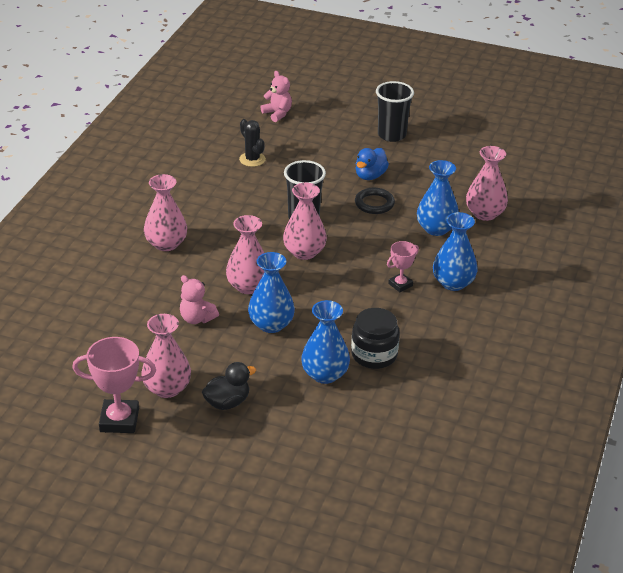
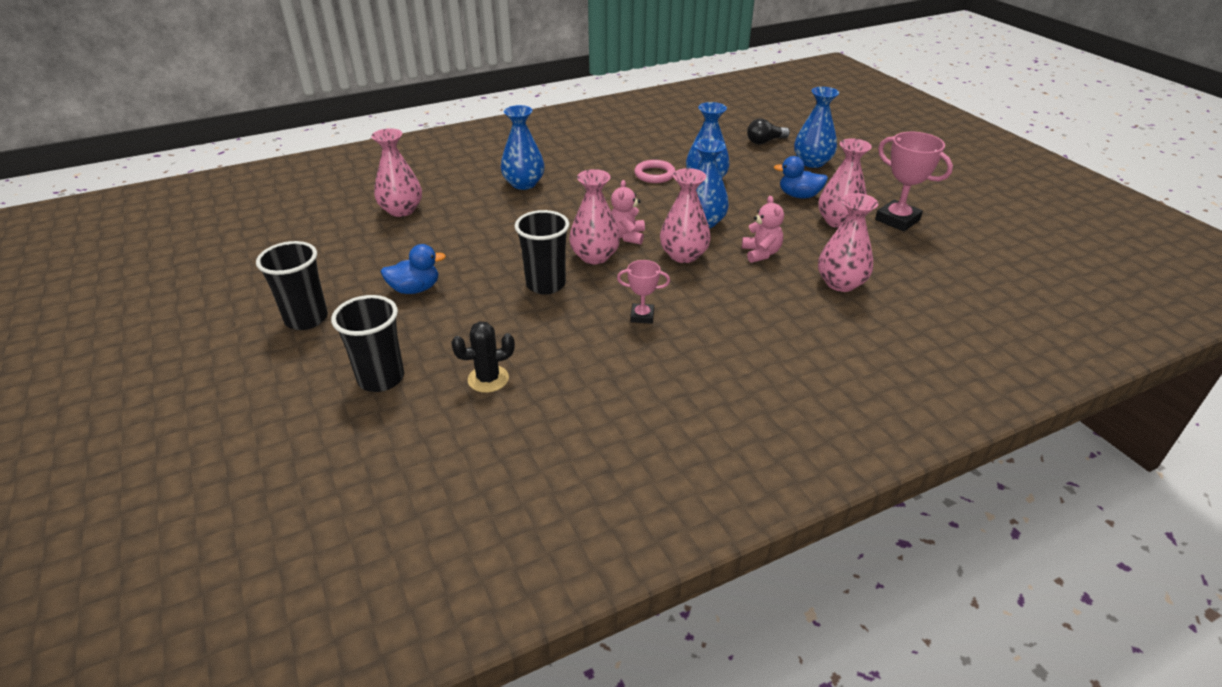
camera: 135 degrees left, 0 degrees up
pink vase [144,174,187,251] -> pink vase moved to [818,193,878,292]
black duck [202,362,256,410] -> blue duck [774,156,828,199]
black cactus [239,119,266,167] -> black cactus turned 60 degrees clockwise [451,322,515,393]
pink teddy bear [261,71,292,122] -> pink teddy bear moved to [611,180,645,244]
black jar [351,308,400,369] -> pink ring [634,160,676,183]
black ring [355,188,395,214] -> none
pink trophy [387,241,419,292] -> pink trophy moved to [617,260,670,324]
blue vase [417,160,459,236] -> blue vase moved to [794,87,839,168]
none -> black cup [331,295,404,392]
none -> black light bulb [747,119,790,144]

